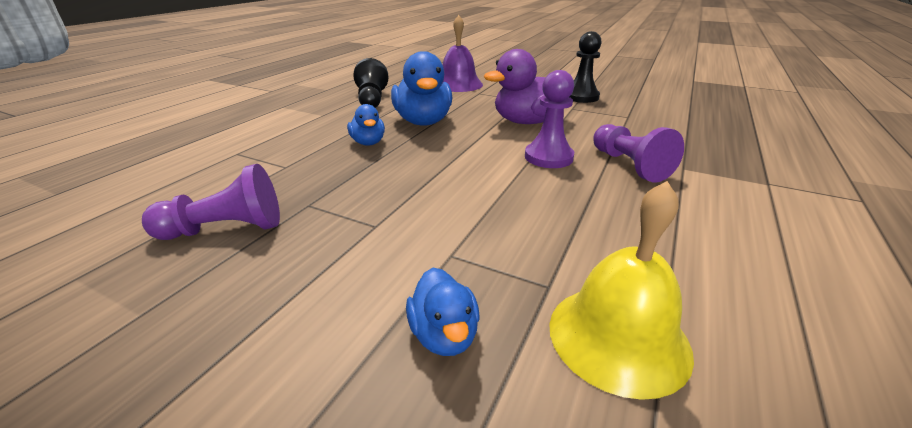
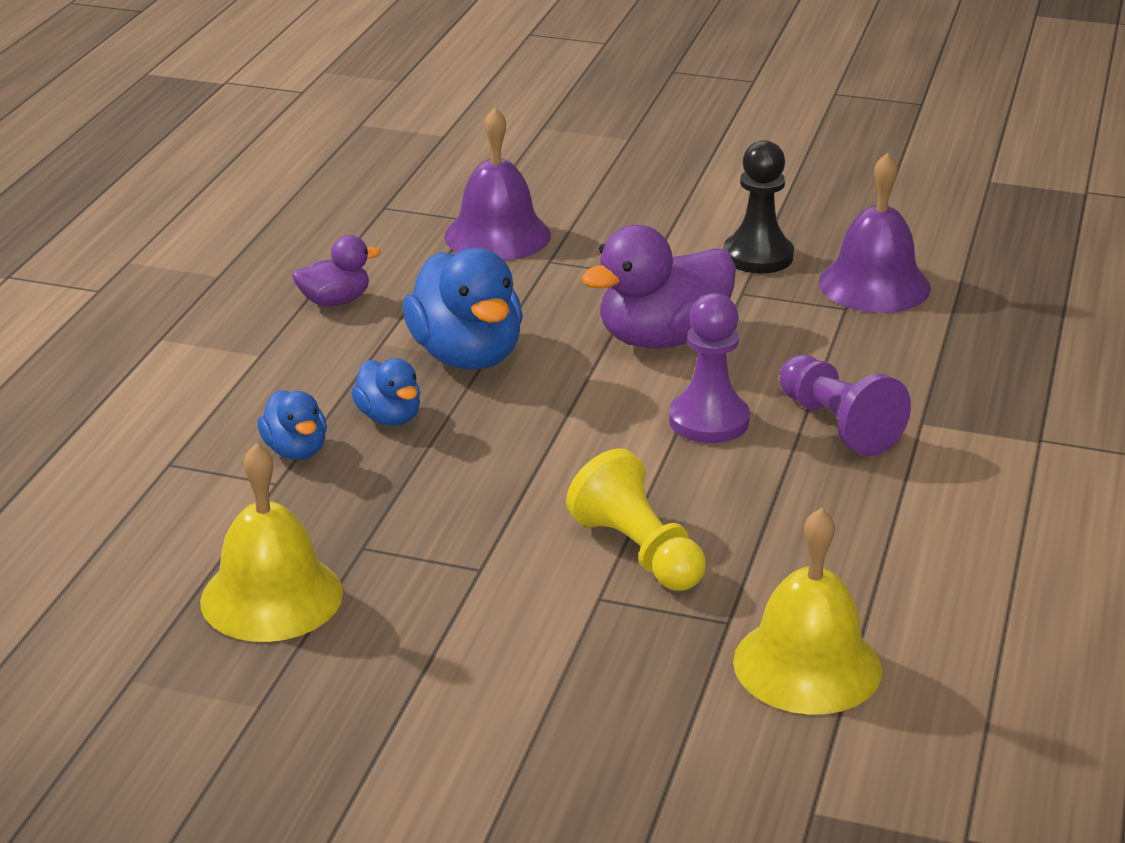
camera: 10 degrees left, 0 degrees up
purple pawn [142,164,280,240] -> yellow bell [200,443,343,642]
black pawn [353,58,388,108] -> purple duck [292,235,381,307]
blue duck [406,268,480,356] -> blue duck moved to [258,390,327,460]
none -> yellow pawn [566,448,706,591]
none -> purple bell [818,152,931,313]

